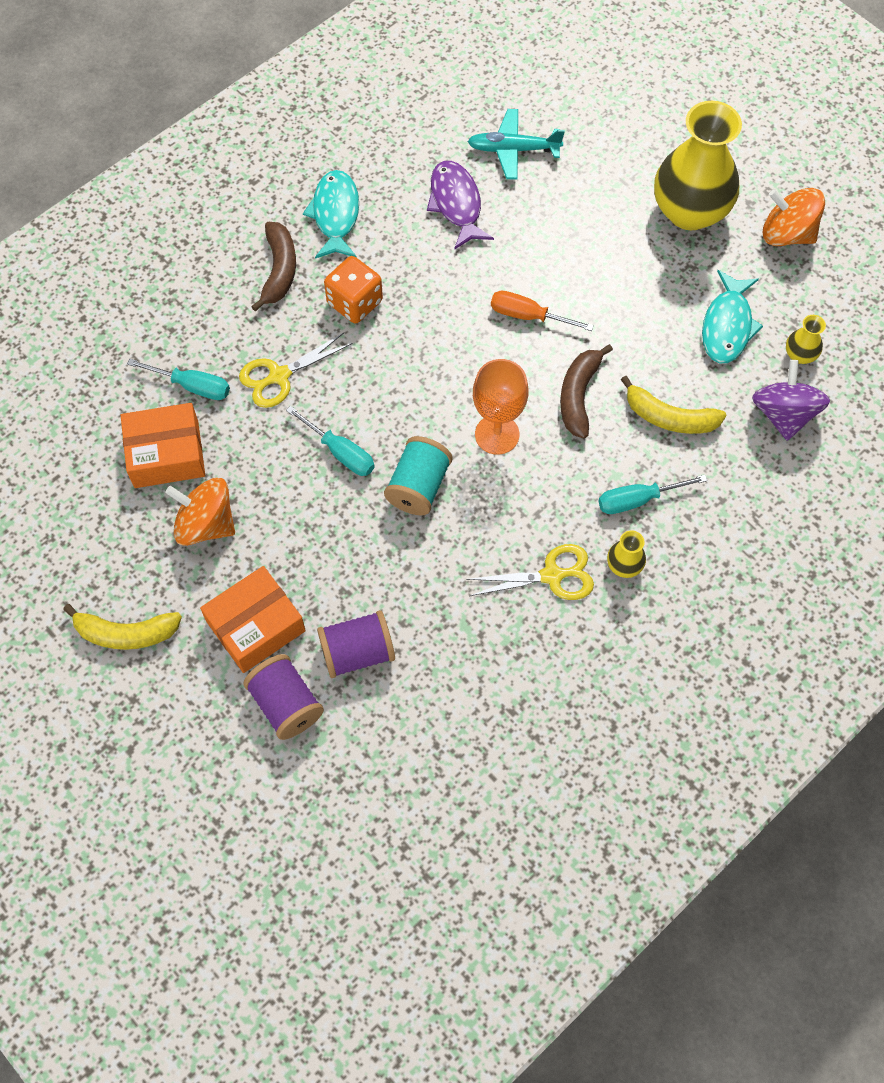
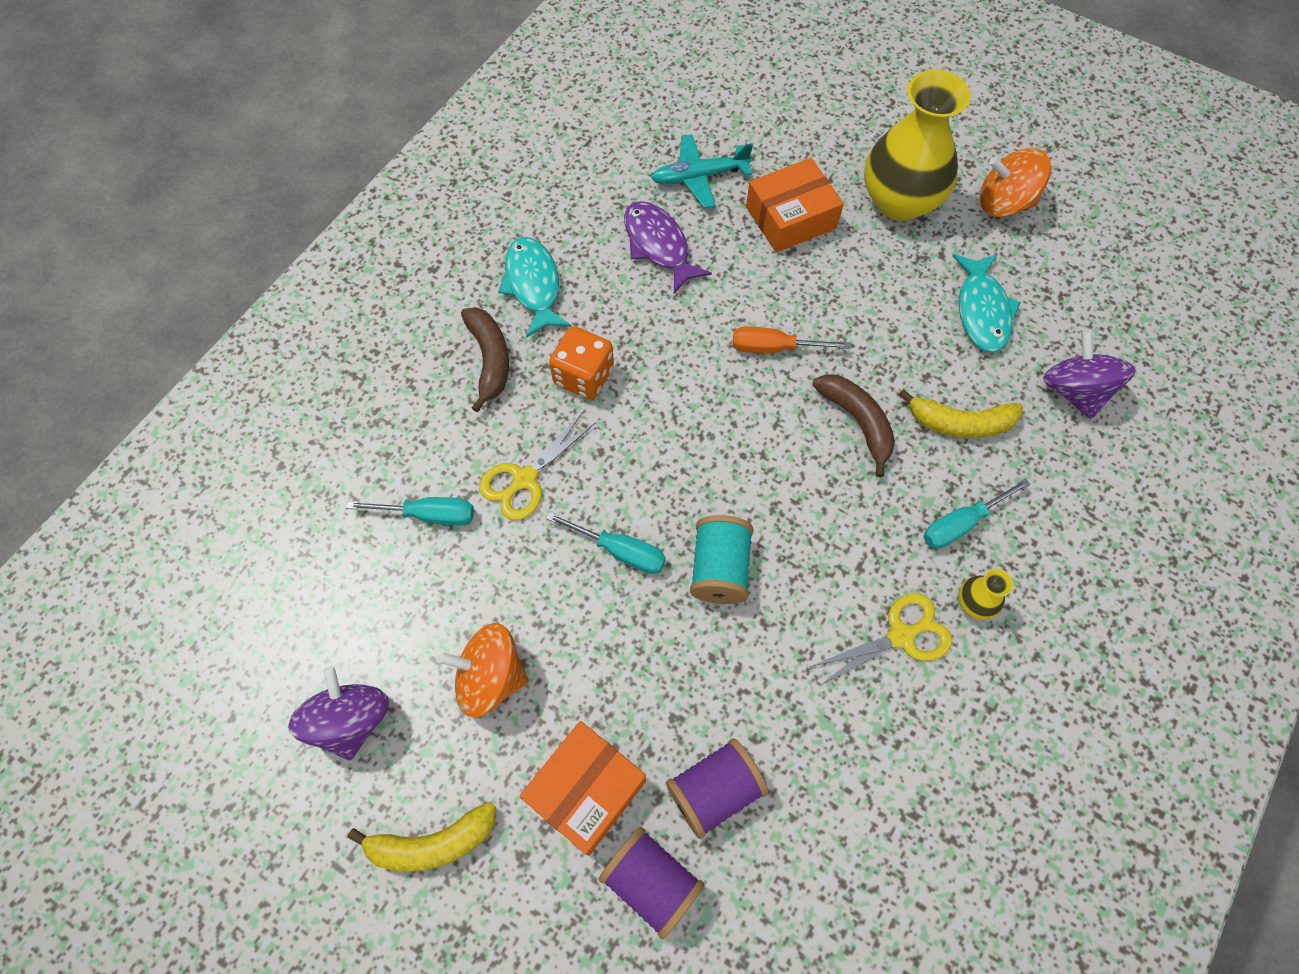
camera: 15 degrees left, 0 degrees up
orange box [121,403,205,488] -> orange box moved to [746,158,844,253]
orange goblet [473,359,528,455] -> none
brown banana [560,344,613,438] -> brown banana turned 150 degrees clockwise [812,374,895,477]
yellow vase [786,315,826,364] -> none
none -> purple spinning top [288,666,389,760]

